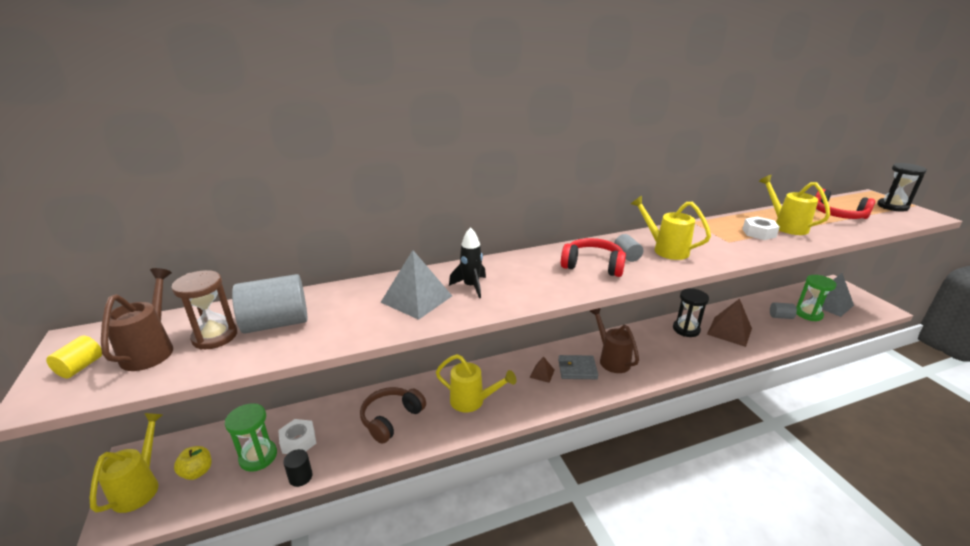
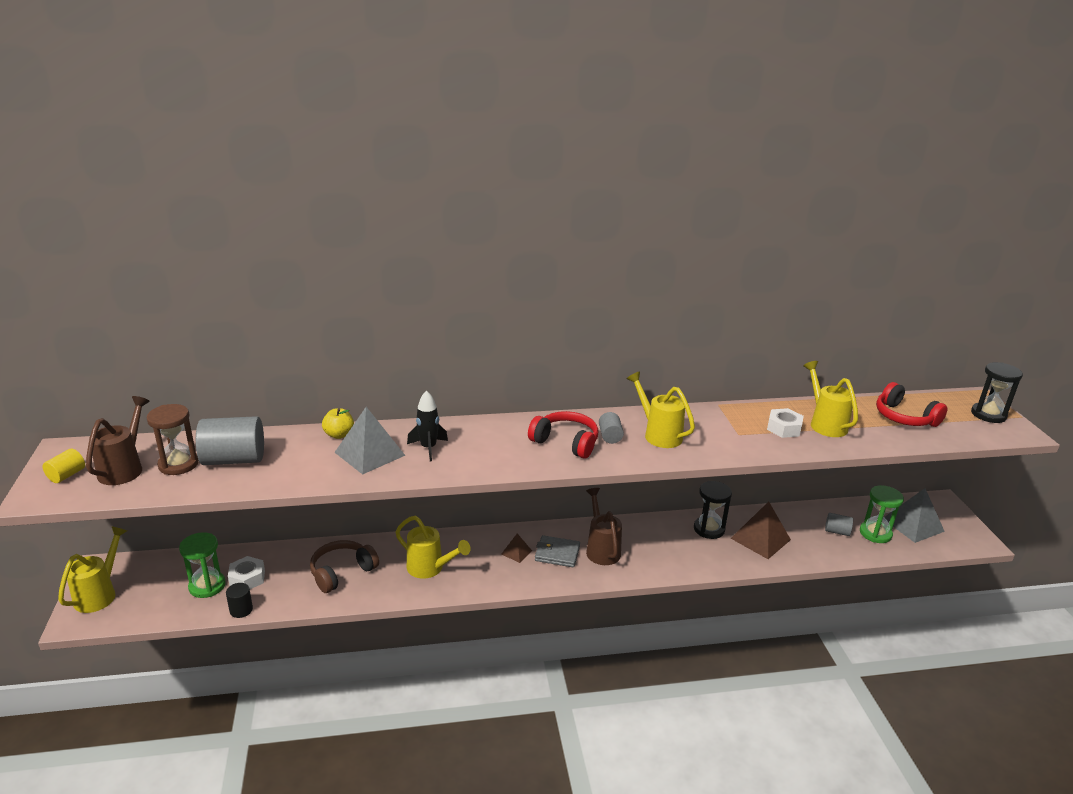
camera: 10 degrees right, 0 degrees up
yellow apple [174,446,211,480] -> yellow apple moved to [322,408,354,439]

